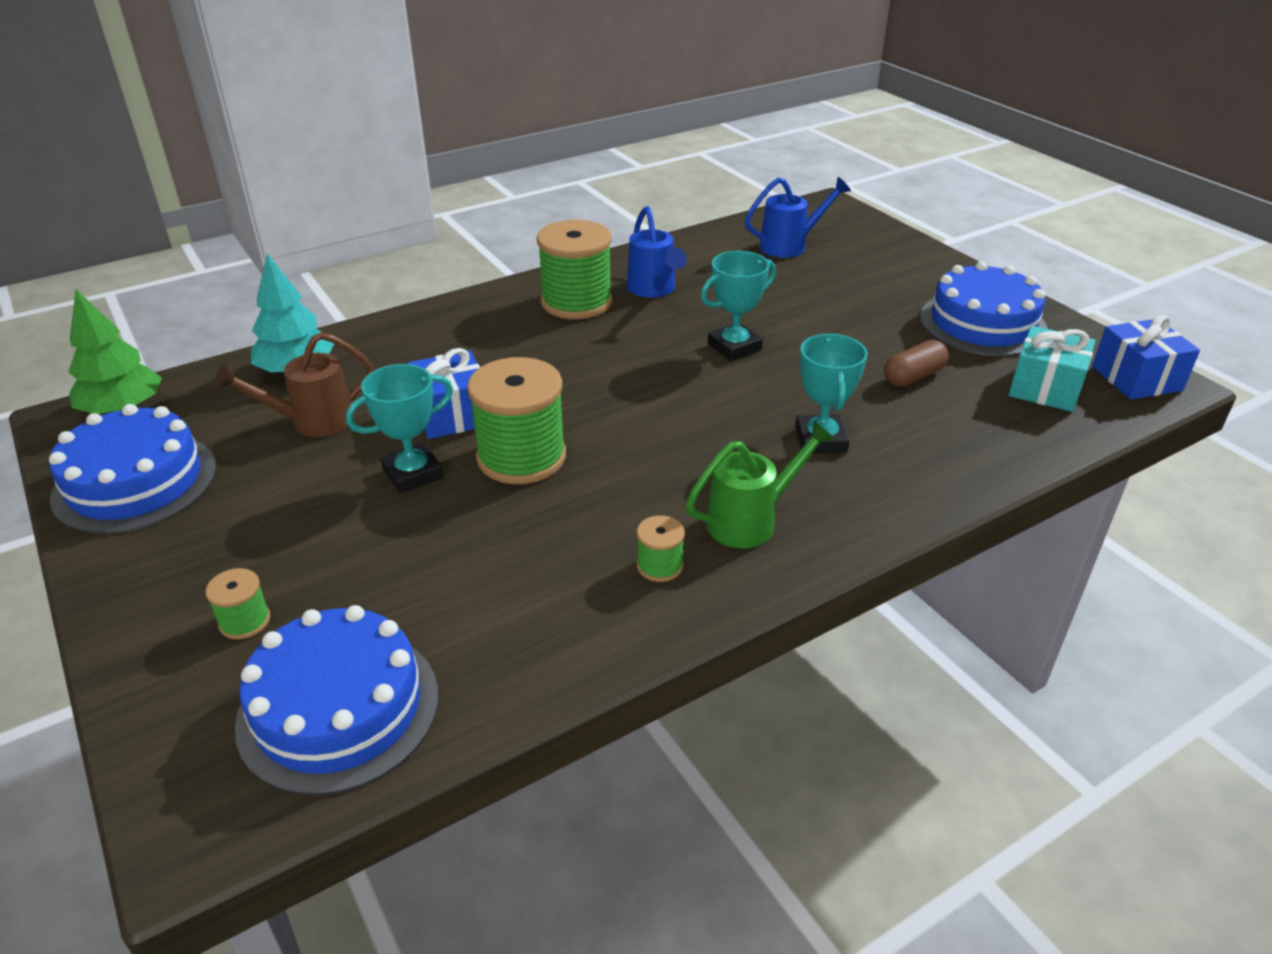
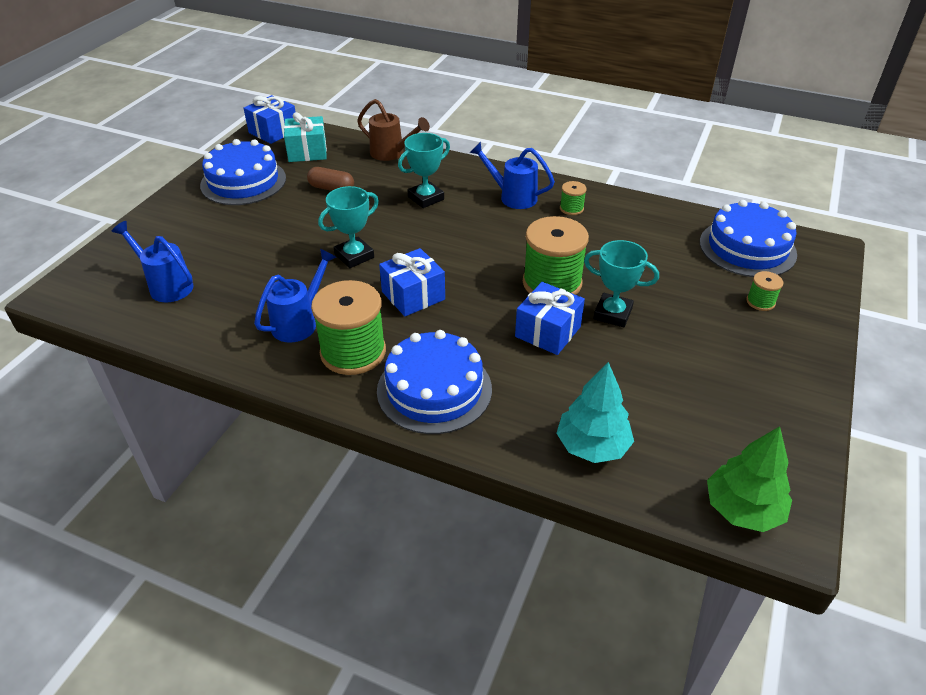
camera: 125 degrees left, 5 degrees up
blue cake [49,404,216,534] -> blue cake moved to [377,330,492,434]
brown watering can [214,332,374,437] -> brown watering can moved to [357,99,430,161]
green watering can [685,421,835,548] -> blue watering can [470,142,555,209]
turquoise trophy [701,251,776,361] -> turquoise trophy turned 60 degrees counterclockwise [318,186,379,268]
none -> blue gift [379,248,445,316]

